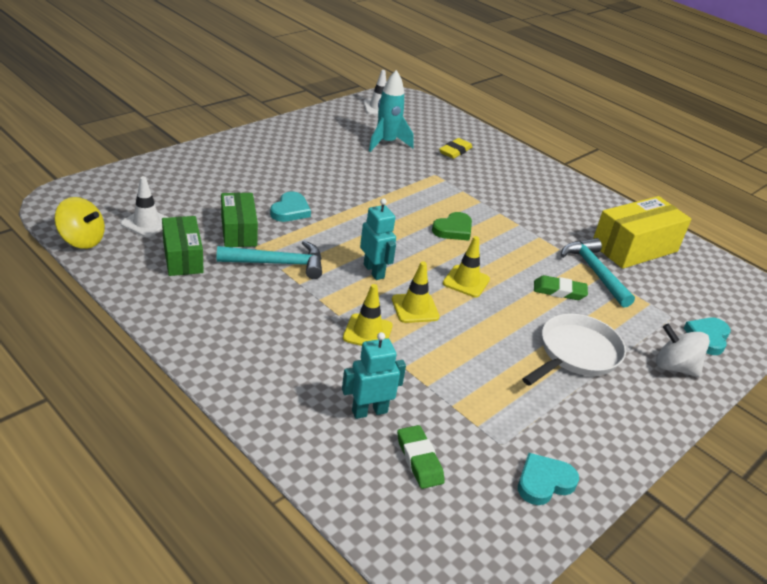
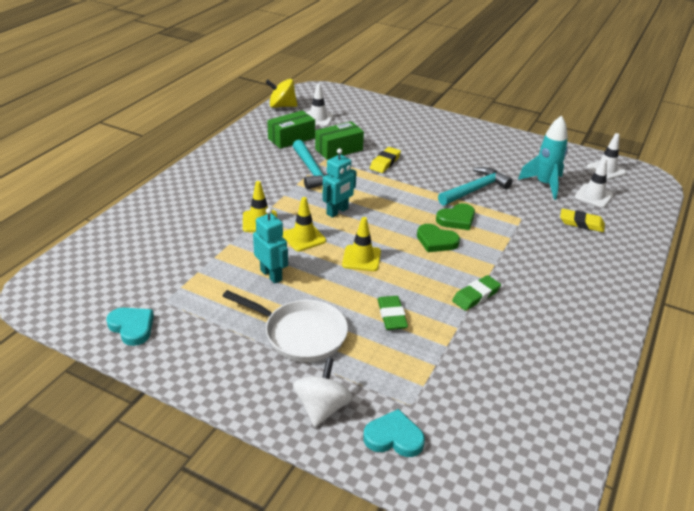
camera: 75 degrees right, 0 degrees up
yellow spinning top [54,197,105,249] -> yellow spinning top turned 90 degrees clockwise [265,79,298,108]
turquoise heart [270,192,311,222] -> yellow eraser [370,147,401,173]
turquoise robot [342,332,406,419] -> turquoise robot moved to [253,208,288,284]
green eraser [397,425,445,489] -> green eraser moved to [452,275,501,311]
turquoise hammer [561,238,635,307] -> turquoise hammer moved to [438,167,513,206]
yellow box [593,196,691,269] -> none
none -> green heart [436,203,475,230]
none -> white traffic cone [575,158,613,208]

